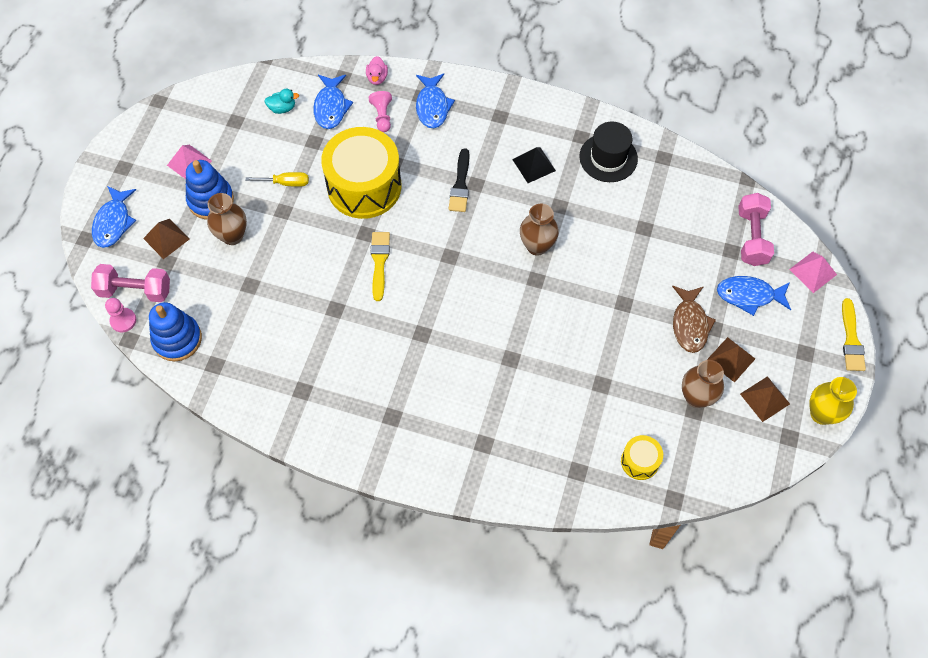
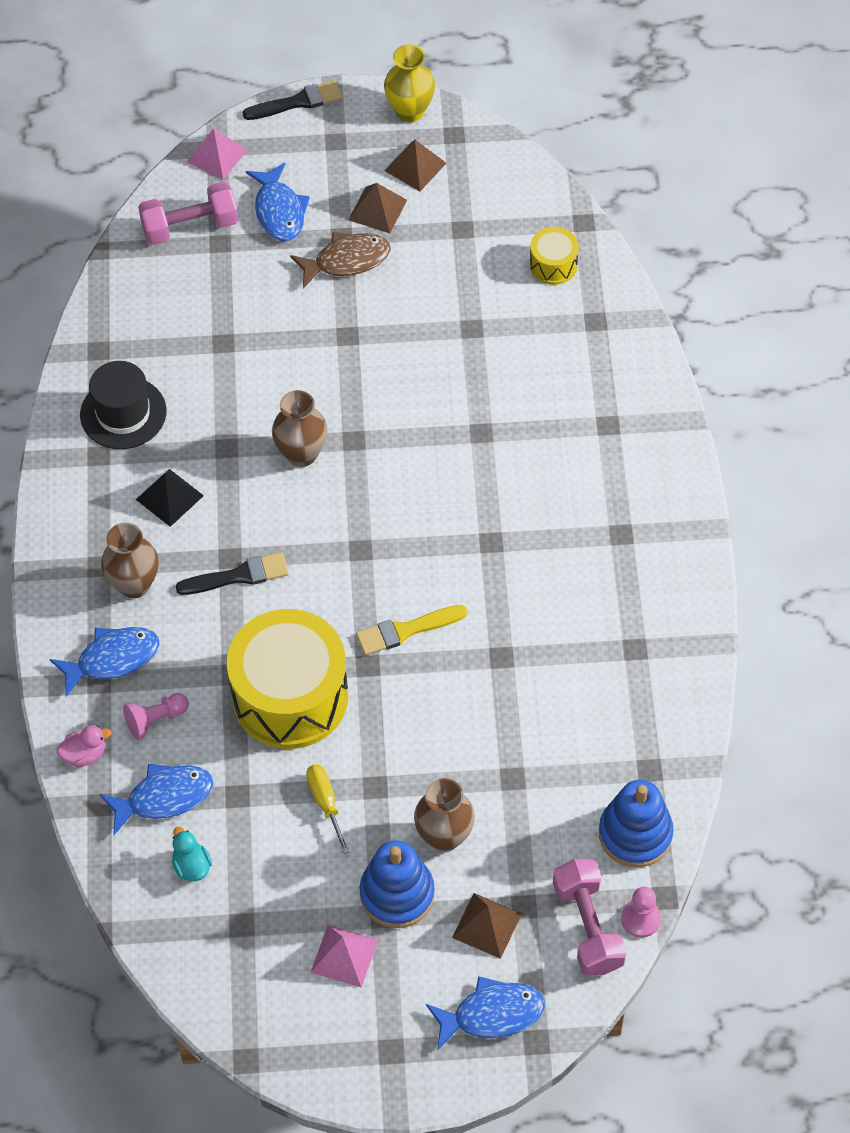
camera: 110 degrees left, 5 degrees down
brown vase [682,360,724,408] -> brown vase moved to [101,523,159,598]
yellow brush [842,298,866,371] -> black brush [243,80,342,120]

